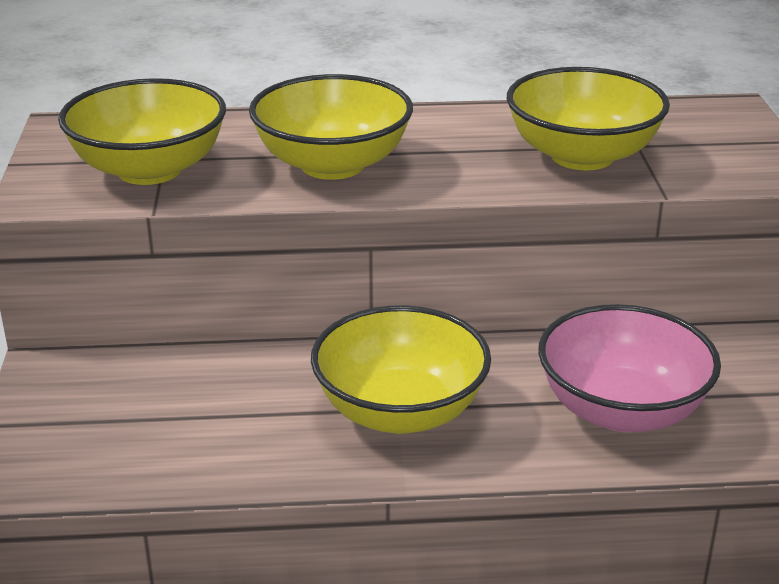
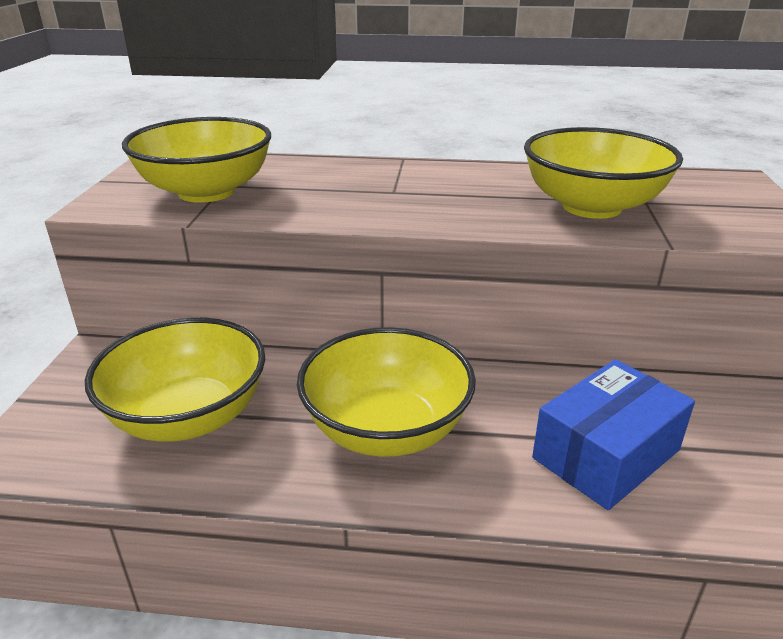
camera: 10 degrees right, 0 degrees up
yellow bowl [249,74,413,180] -> yellow bowl moved to [85,318,265,441]
pink bowl [538,304,721,432] -> blue box [532,359,695,510]

